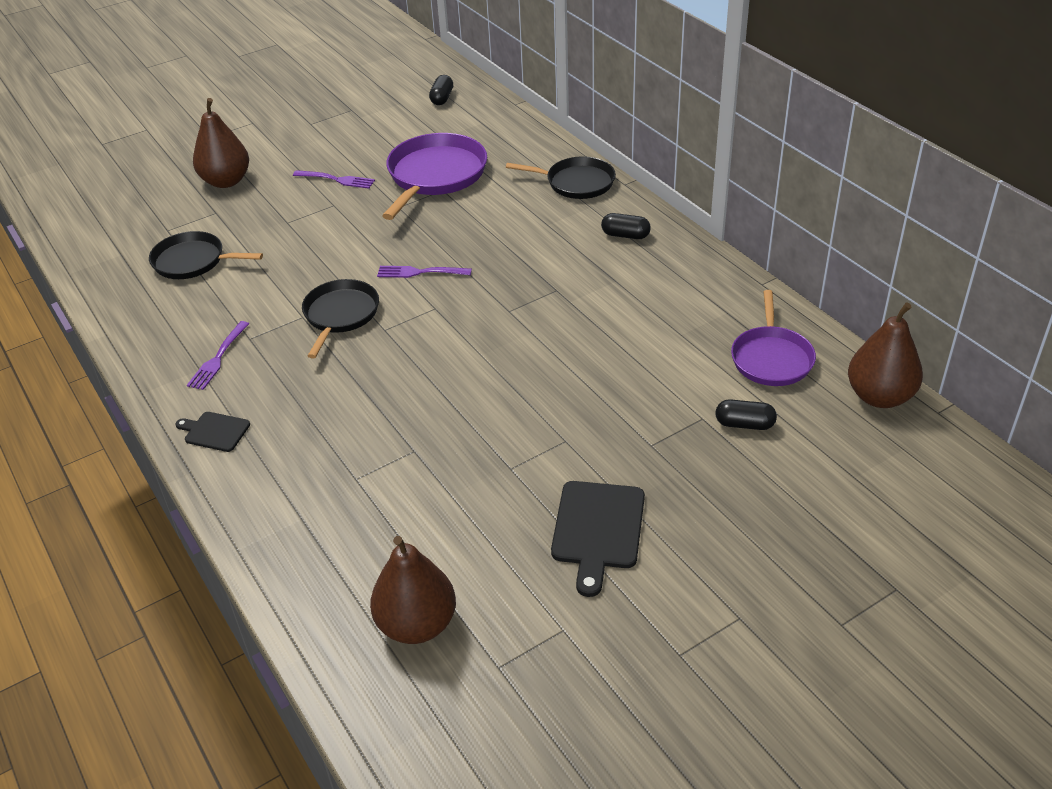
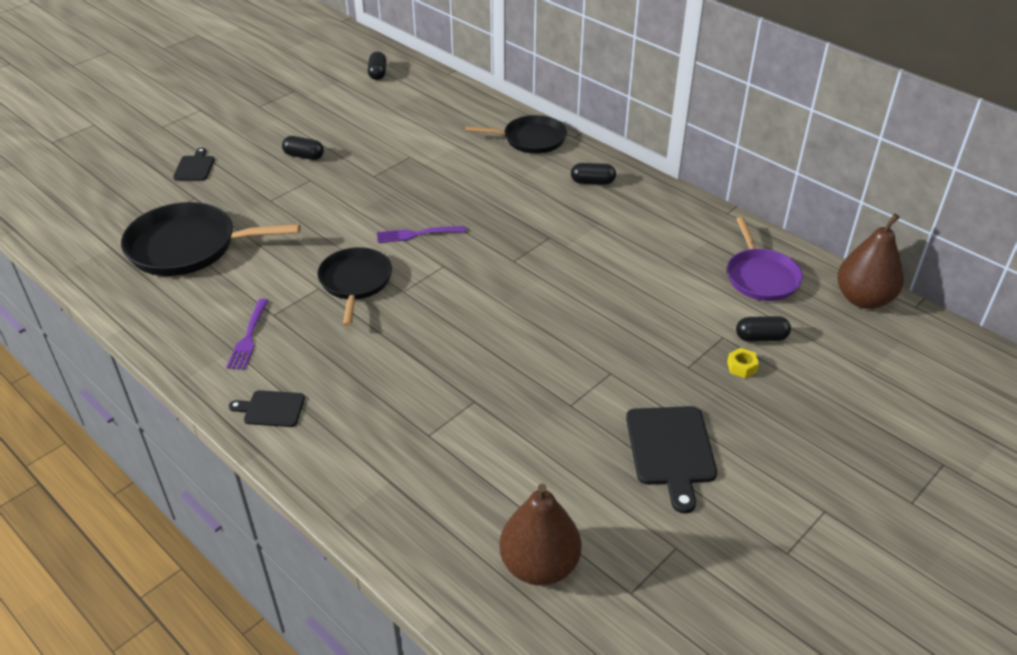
camera: 15 degrees left, 0 degrees up
black pan [149,231,263,279] -> black pan [121,202,301,276], size x1.52
brown pear [193,98,249,188] -> black cutting board [173,148,215,181]
purple fork [293,170,375,189] -> black capsule [282,136,324,160]
purple pan [382,133,487,220] -> none
none -> yellow nut [727,348,759,378]

